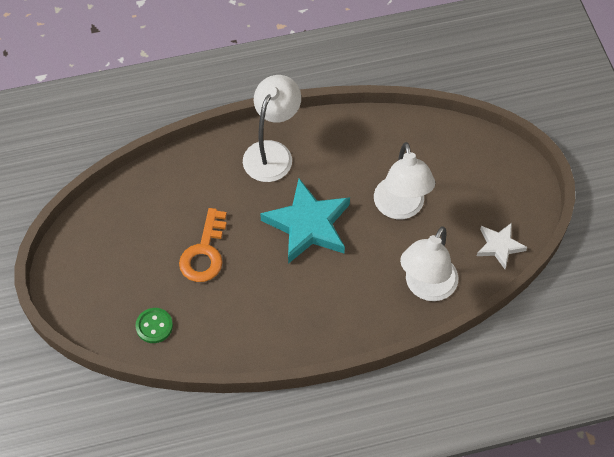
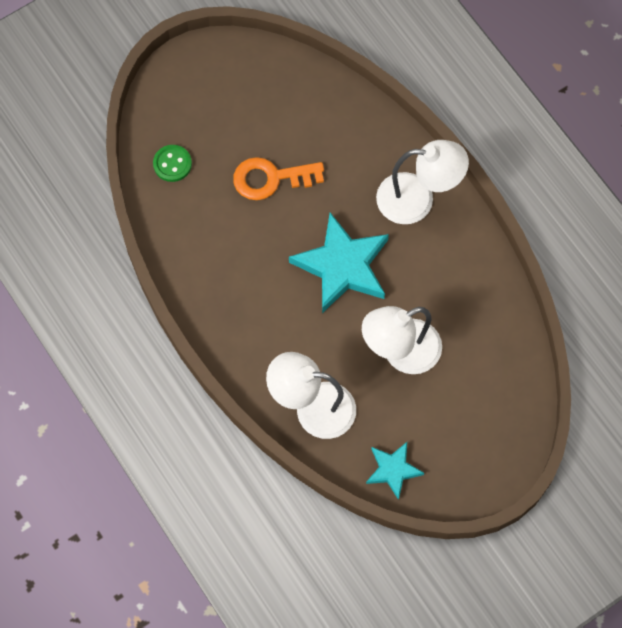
camera: 70 degrees right, 10 degrees up
white star [477,223,527,269] -> turquoise star [366,442,424,500]

